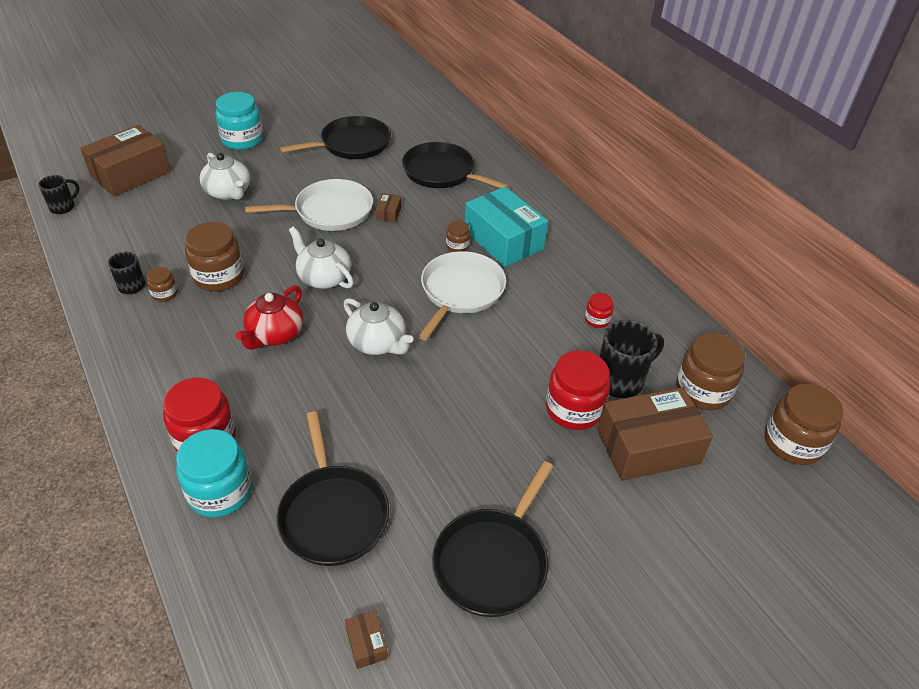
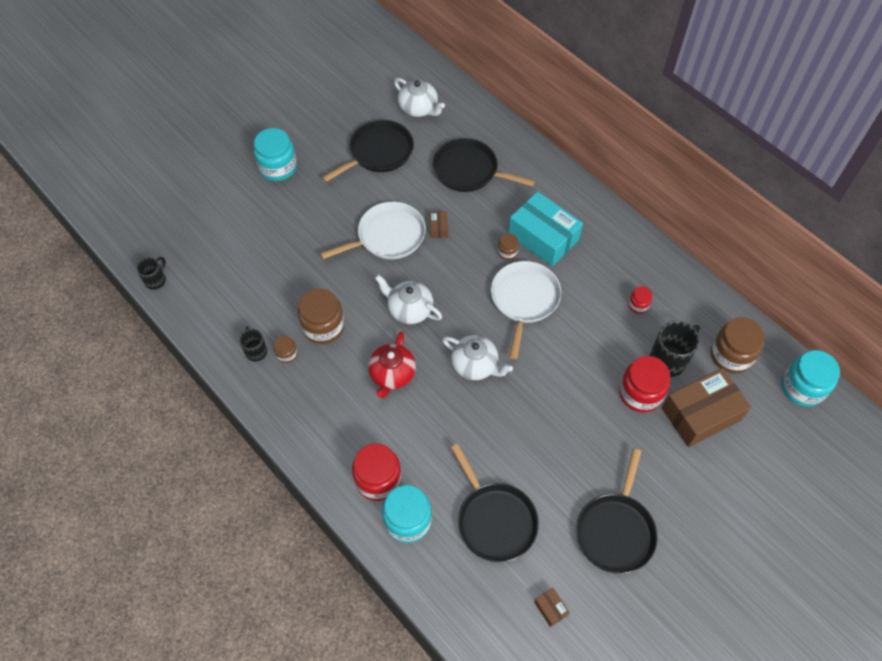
camera: 10 degrees left, 15 degrees up
brown box [80,125,171,196] -> none
white teapot [200,153,250,200] -> white teapot moved to [394,78,445,117]
brown jar [764,384,843,465] -> turquoise jar [782,350,840,407]

